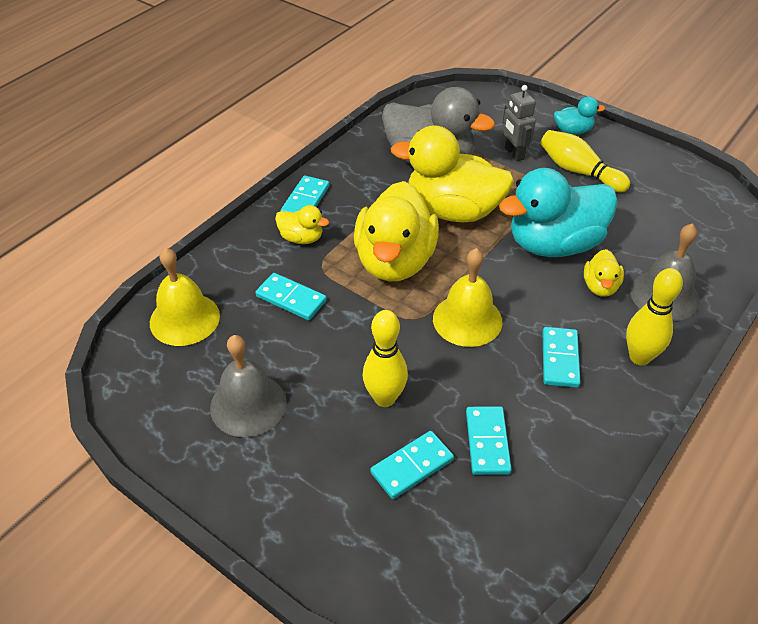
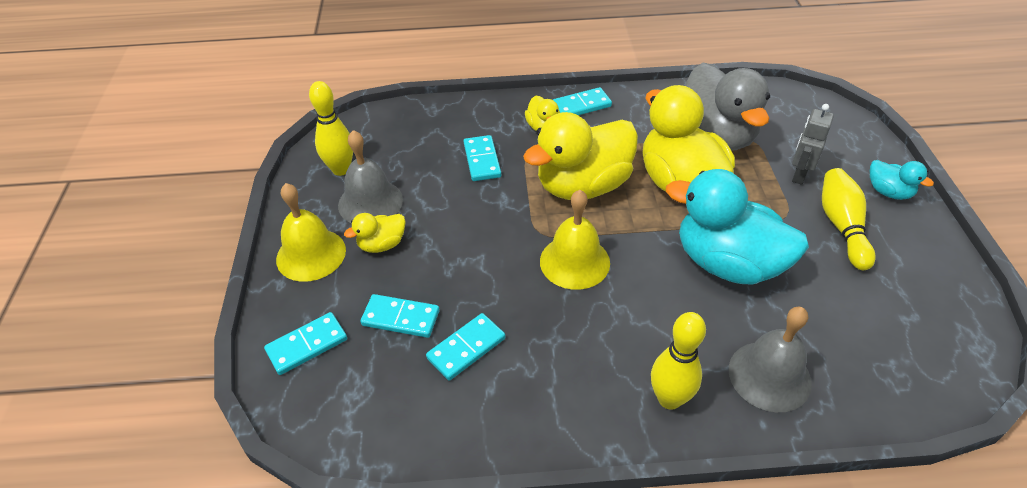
camera: 50 degrees right, 0 degrees up
yellow bell [150,247,220,346] -> yellow bell moved to [276,183,346,282]
yellow bowling pin [363,310,408,407] -> yellow bowling pin moved to [309,81,353,176]
turquoise domino [543,327,581,388] -> turquoise domino moved to [264,312,347,375]
yellow duck [584,249,624,297] -> yellow duck moved to [344,213,406,253]

